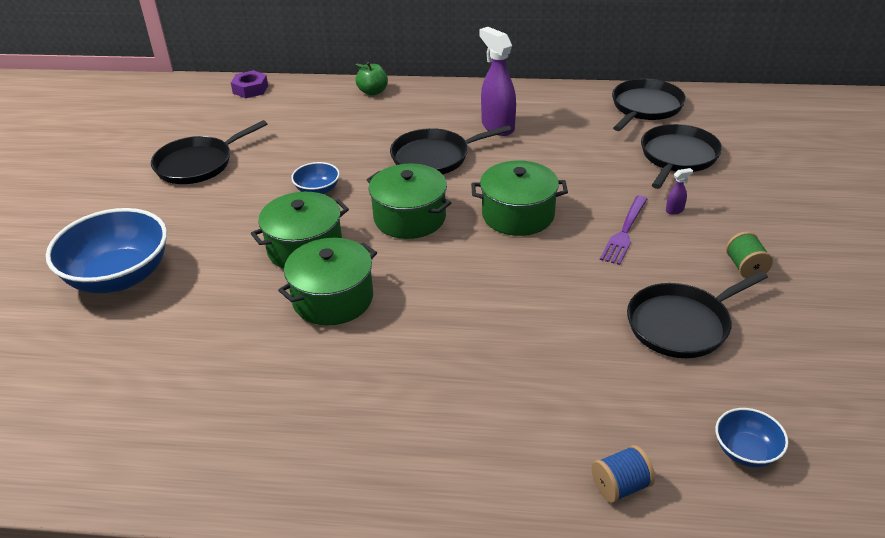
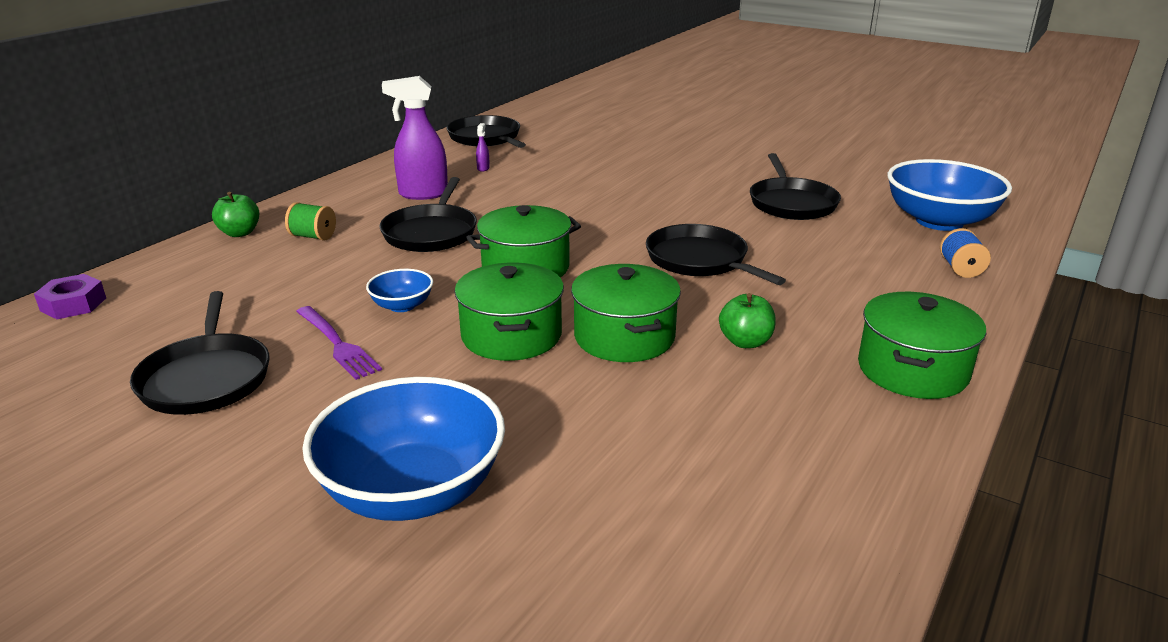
camera: 65 degrees left, 10 degrees down
green pot [471,160,568,236] -> green pot moved to [858,292,986,399]
purple fork [600,196,647,265] -> purple fork moved to [296,306,382,380]
black pan [641,124,722,189] -> black pan moved to [646,224,786,285]
purple spray bottle [666,168,693,214] -> purple spray bottle moved to [476,123,490,172]
blue bowl [715,408,789,467] -> blue bowl [887,159,1012,231], size x2.12
green spool [726,232,773,278] -> green spool moved to [285,202,336,241]
none -> green apple [719,293,776,348]

